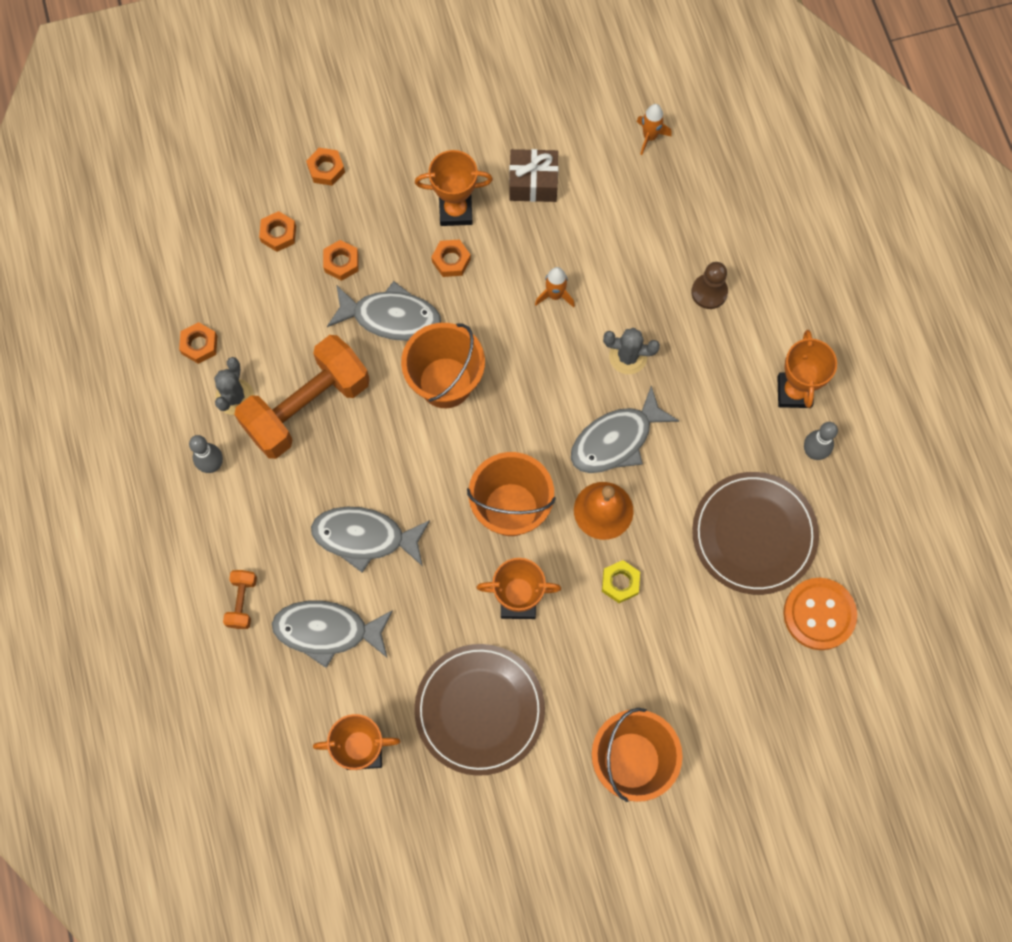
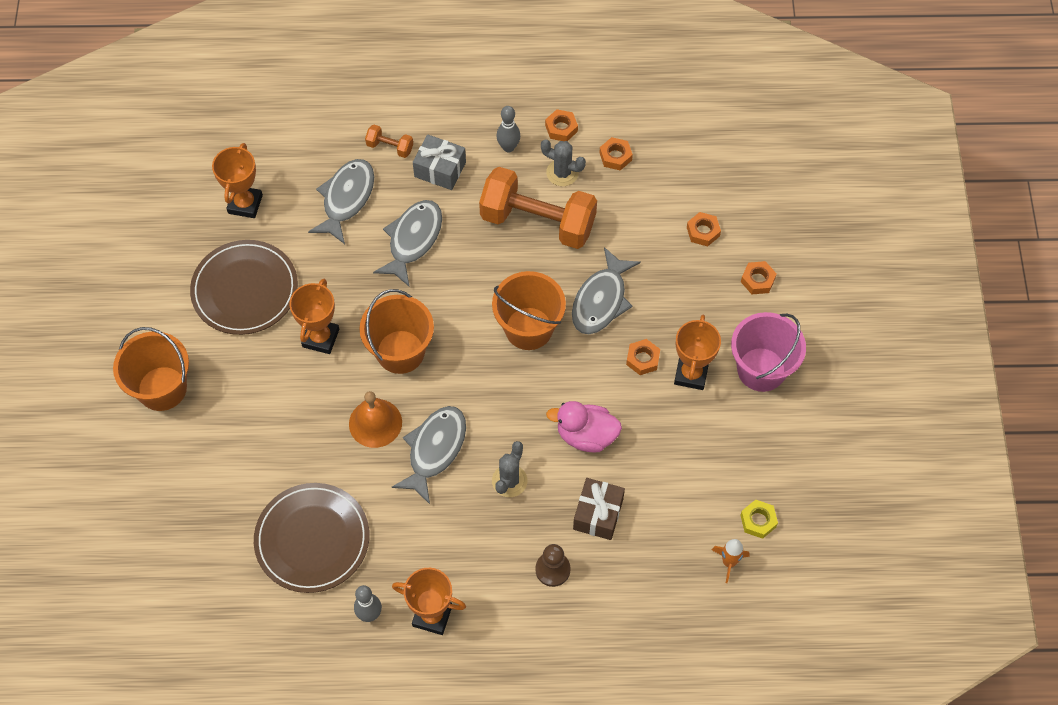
camera: 105 degrees right, 10 degrees down
orange dumbbell [234,335,370,459] -> orange dumbbell turned 45 degrees counterclockwise [479,167,597,249]
orange nut [323,240,359,281] -> orange nut moved to [545,109,578,141]
brown gift [509,149,558,202] -> brown gift moved to [573,478,625,540]
orange rocket [535,267,575,308] -> pink duck [546,401,622,453]
grey fish [571,386,679,473] -> grey fish turned 45 degrees clockwise [392,406,466,504]
yellow nut [602,560,640,603] -> yellow nut moved to [740,500,778,539]
orange button [783,578,857,650] -> none
none -> grey gift [413,134,466,190]
none -> pink bucket [731,312,806,392]

